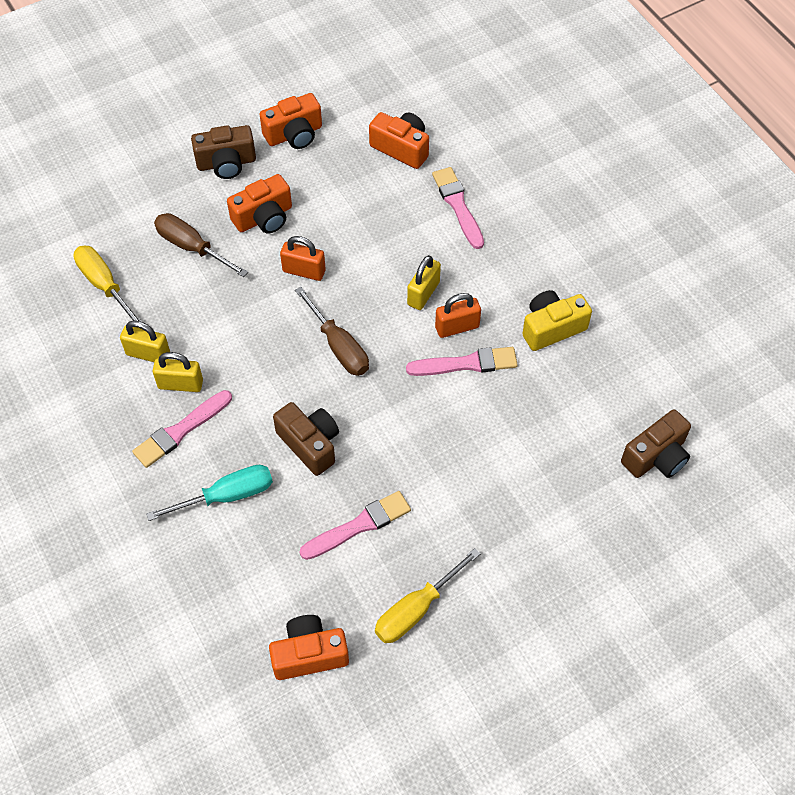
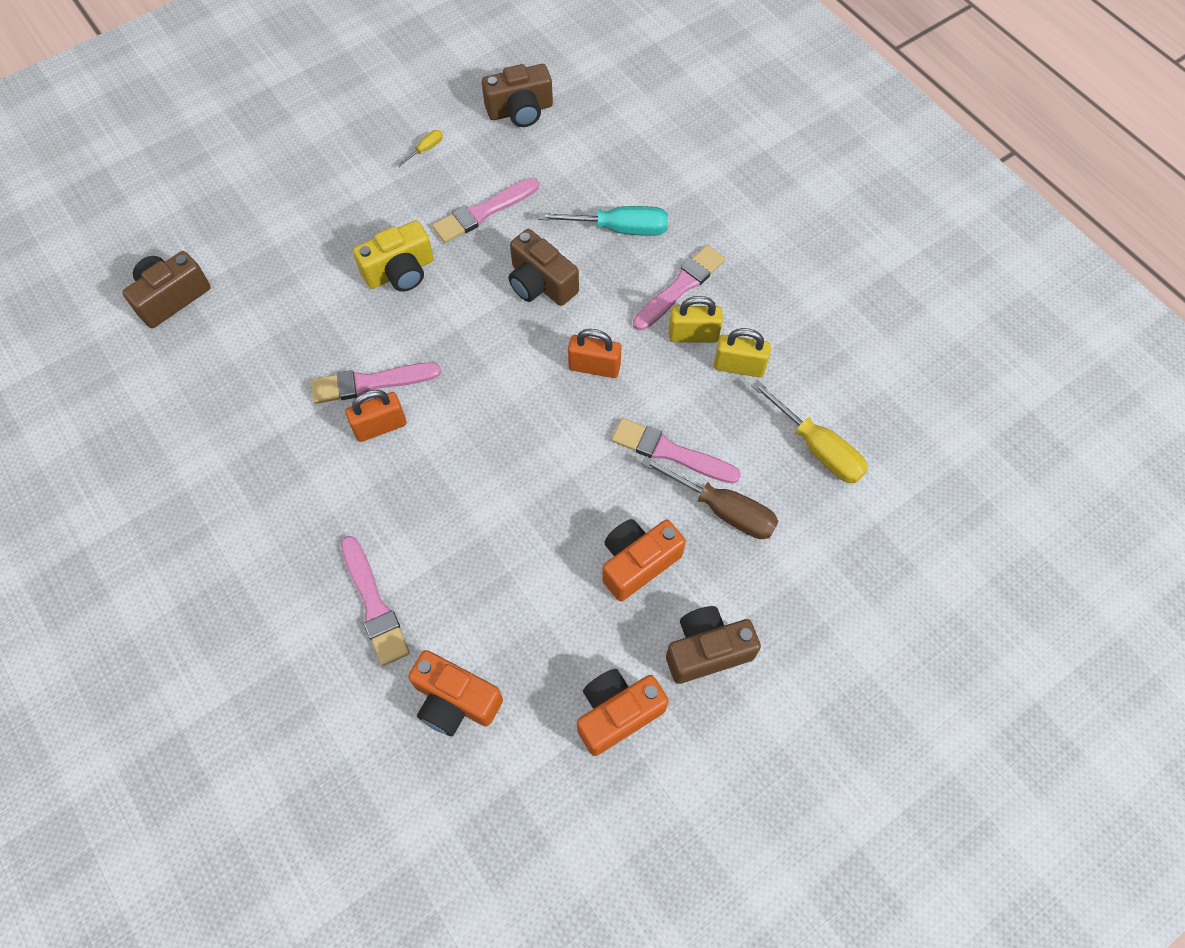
camera: 175 degrees right, 5 degrees up
turquoise screwdriver [146,465,273,521] -> turquoise screwdriver turned 150 degrees counterclockwise [538,206,668,236]
orange camera [269,615,349,680] -> brown camera [482,64,553,127]
orange padlock [280,236,326,281] -> orange padlock moved to [568,329,621,378]
brown screwdriver [295,287,369,376] -> none
yellow screwdriver [375,548,480,643] -> yellow screwdriver [397,130,443,167], size x0.47
yellow padlock [407,255,441,310] -> none
yellow camera [522,290,592,351] -> yellow camera moved to [353,220,434,292]
none -> pink brush [612,418,741,484]

